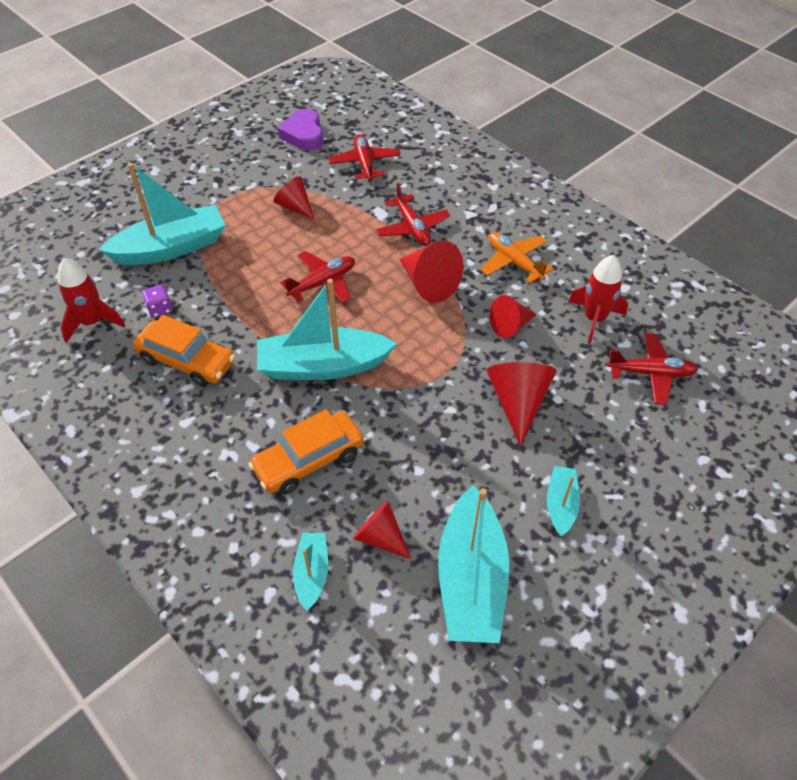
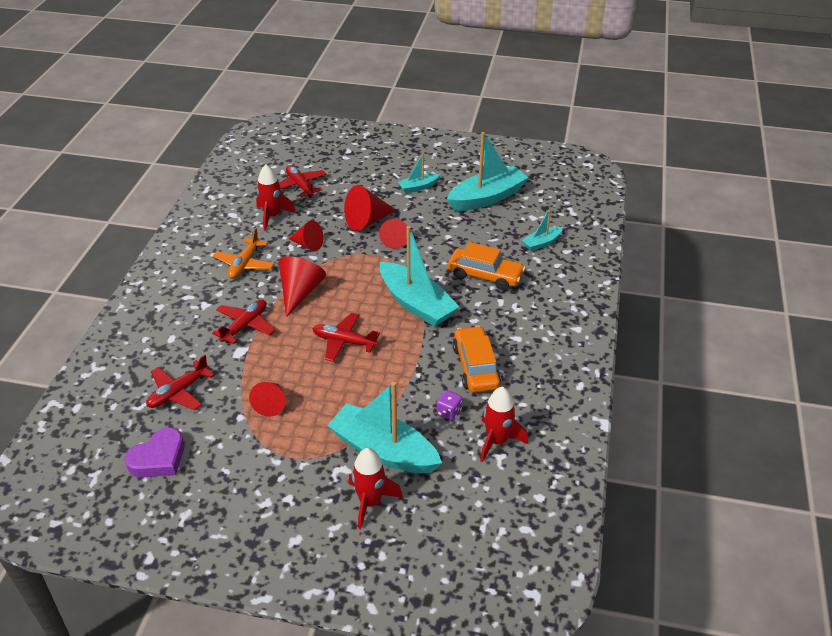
camera: 125 degrees left, 10 degrees down
red cone [353,501,411,559] -> red cone moved to [379,219,407,249]
none -> red rocket [349,448,403,529]

